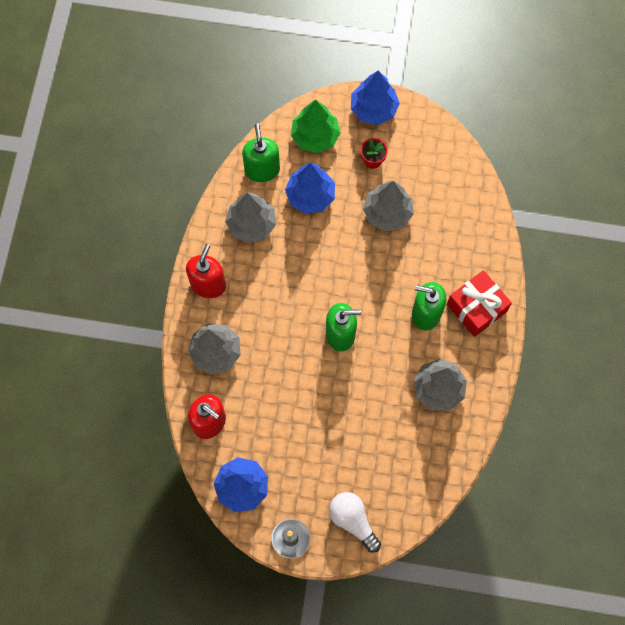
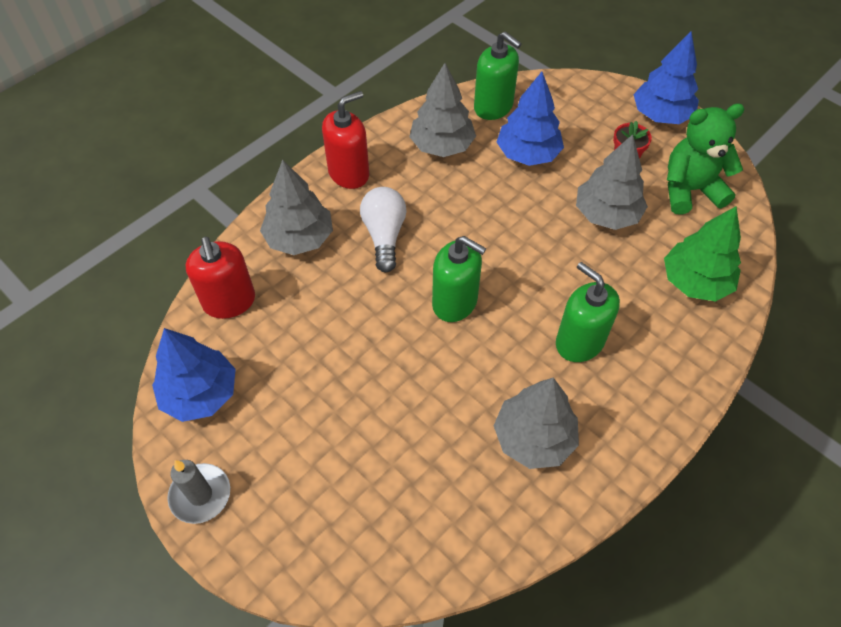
camera: 35 degrees right, 15 degrees down
green soap dispenser [242,124,280,182] -> green soap dispenser turned 105 degrees clockwise [474,31,522,120]
green tree [291,100,341,153] -> green tree moved to [664,207,741,301]
white light bulb [329,492,381,553] -> white light bulb moved to [360,187,407,272]
red gift [447,270,512,337] -> none
none -> green teddy bear [667,104,745,215]

